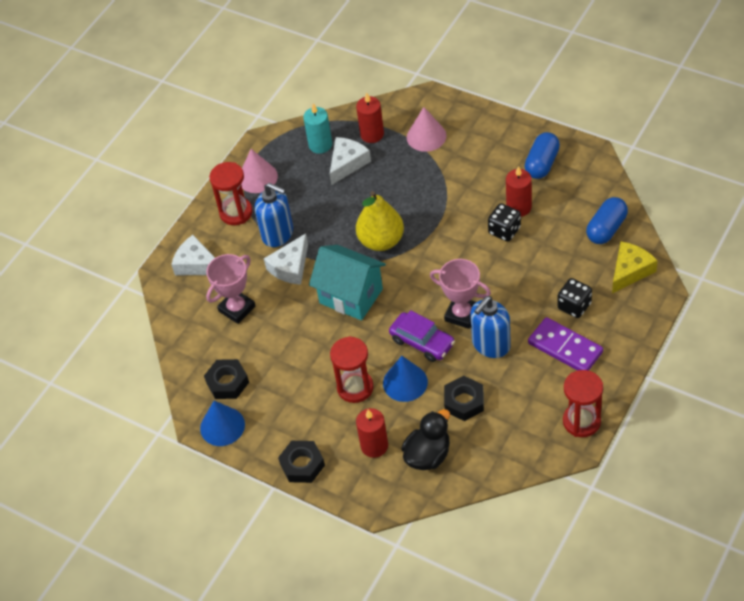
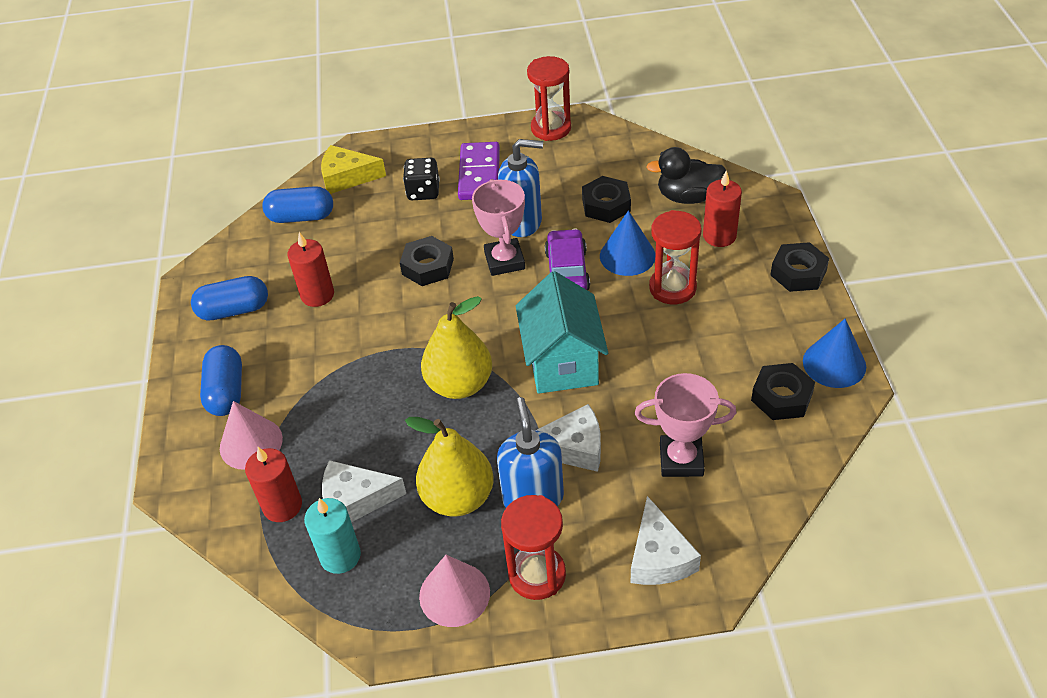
camera: 130 degrees left, 5 degrees down
black dice [488,203,521,241] -> none
none -> blue capsule [200,345,242,416]
none -> black nut [400,236,454,286]
none -> yellow pear [405,417,494,516]

